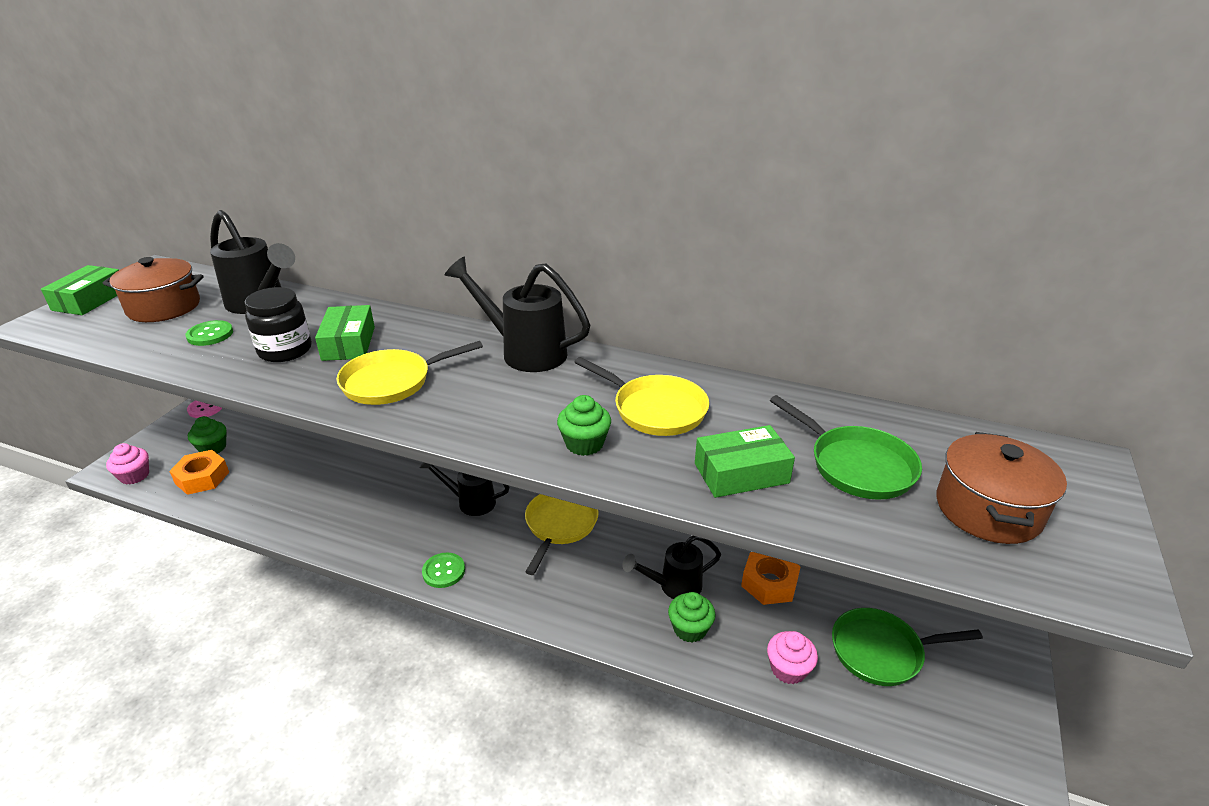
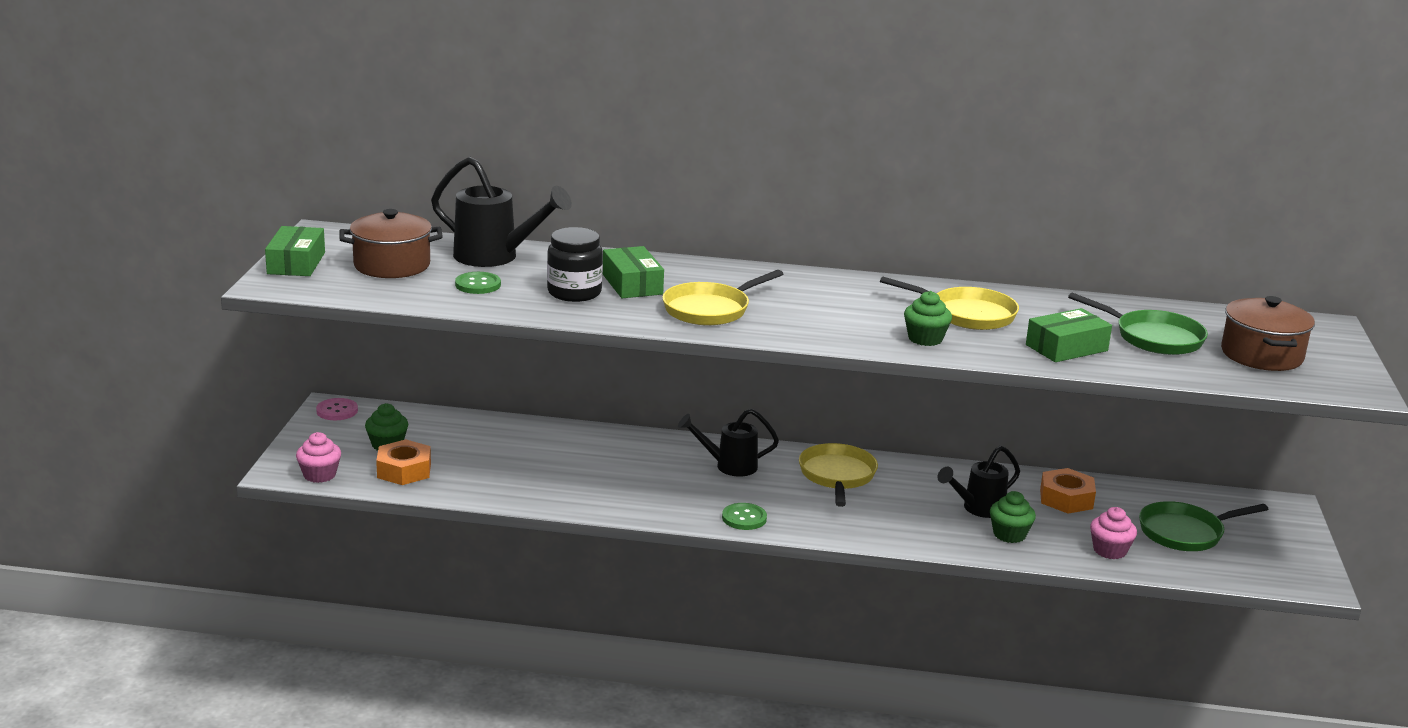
camera: 15 degrees left, 10 degrees down
black watering can [445,257,590,372] -> none

